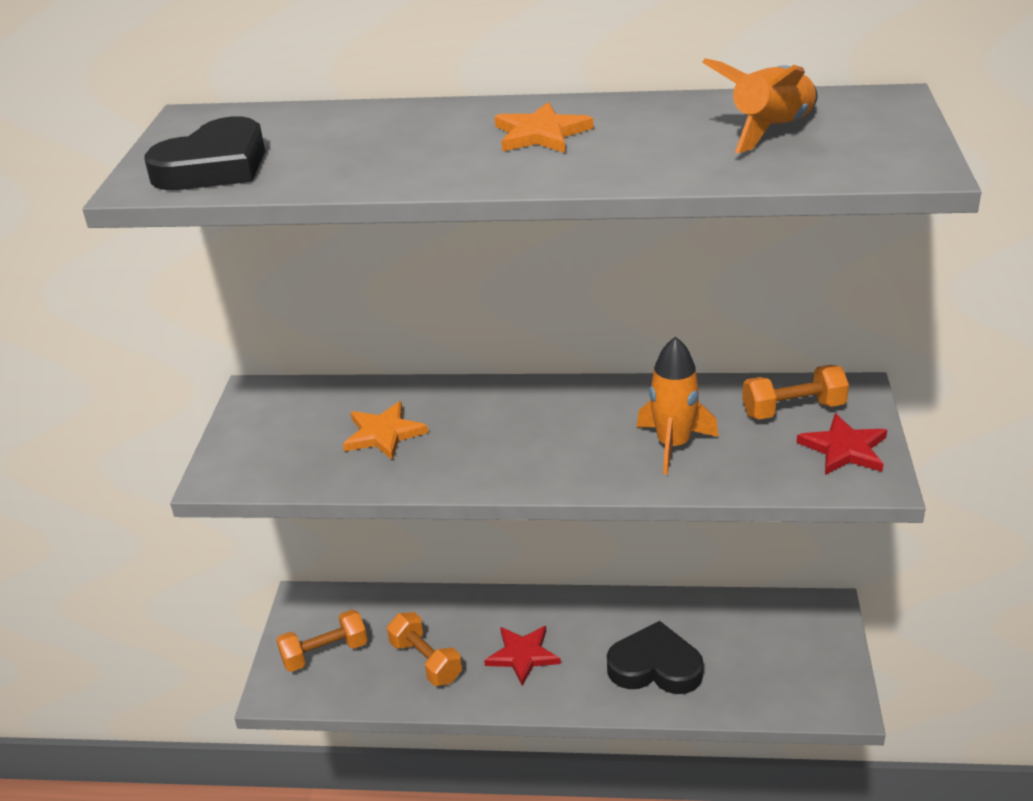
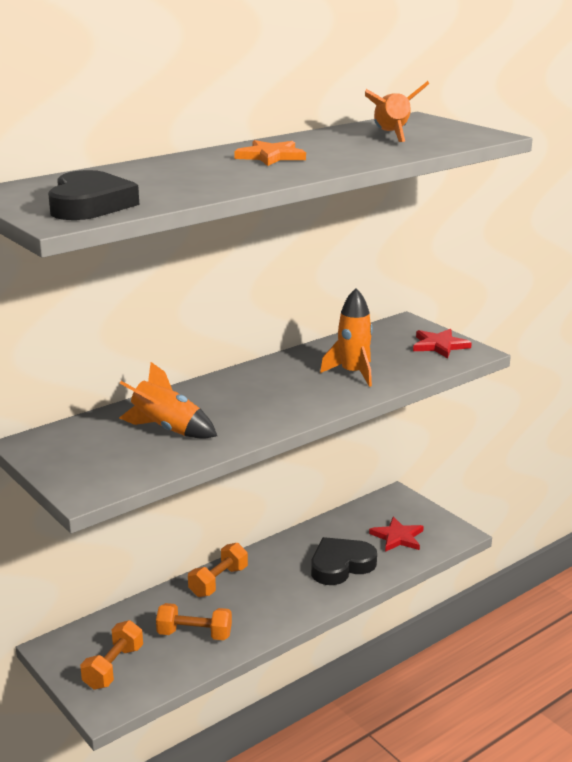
camera: 45 degrees left, 10 degrees down
orange star [343,401,428,460] -> orange rocket [119,362,217,439]
red star [484,626,561,686] -> red star moved to [369,517,424,552]
orange dumbbell [742,365,849,419] -> orange dumbbell moved to [188,543,248,597]

